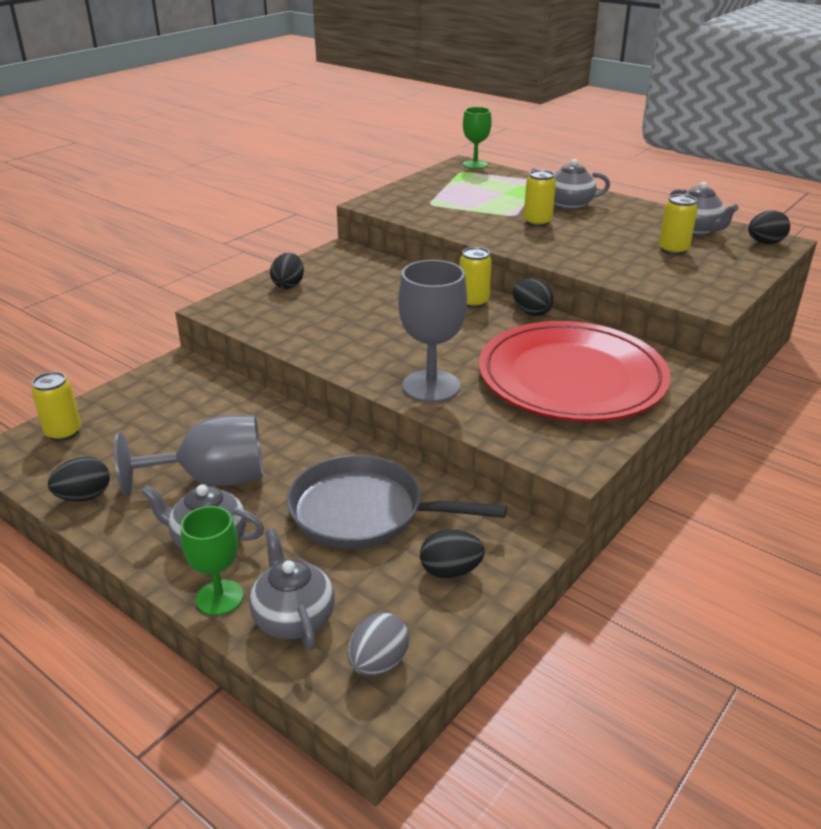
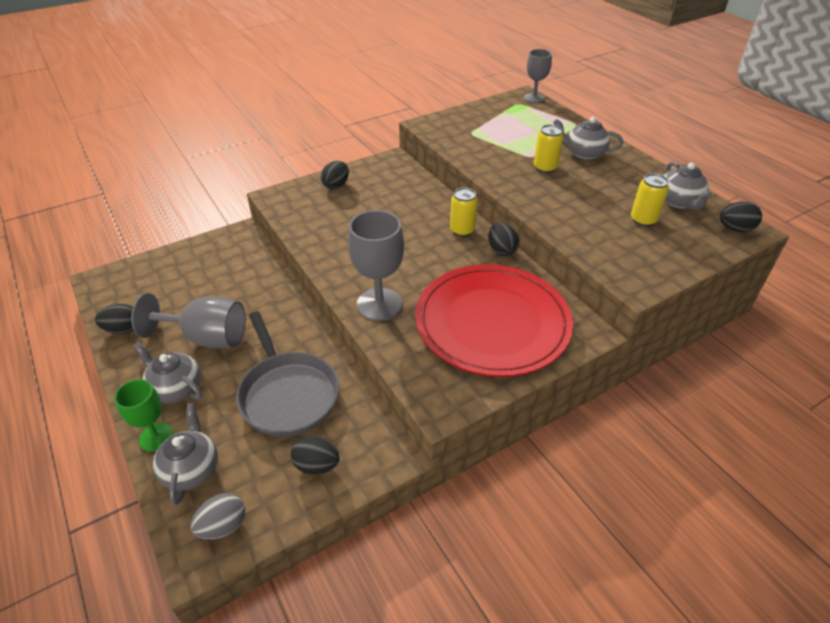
camera: 20 degrees right, 10 degrees up
yellow can [32,372,81,441] -> none
grey pan [287,455,507,549] -> grey pan turned 150 degrees counterclockwise [236,311,339,437]
green goblet [463,107,492,169] -> grey goblet [524,49,552,103]

